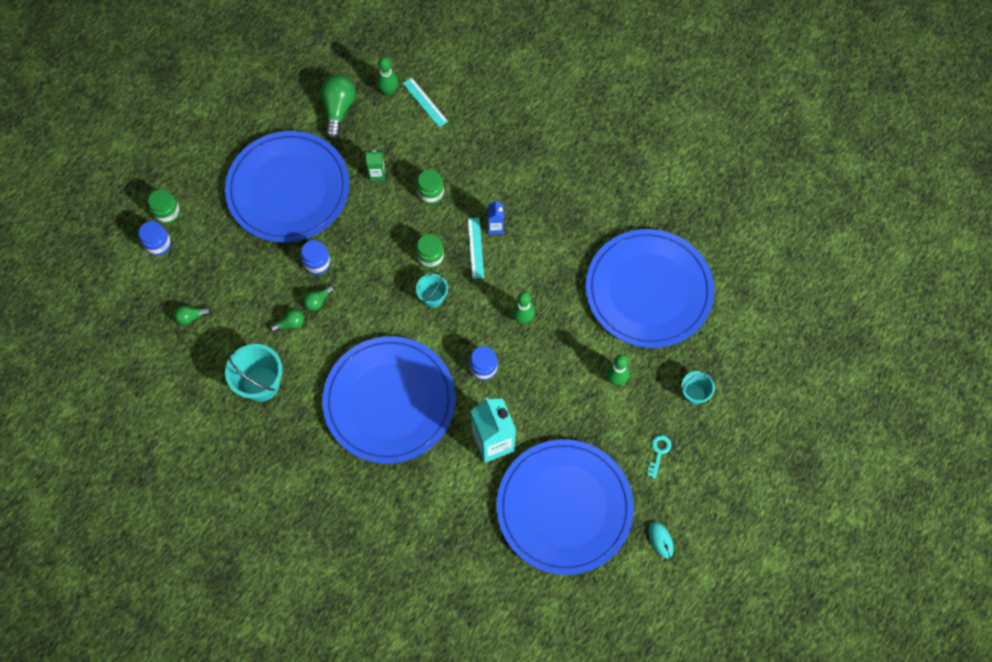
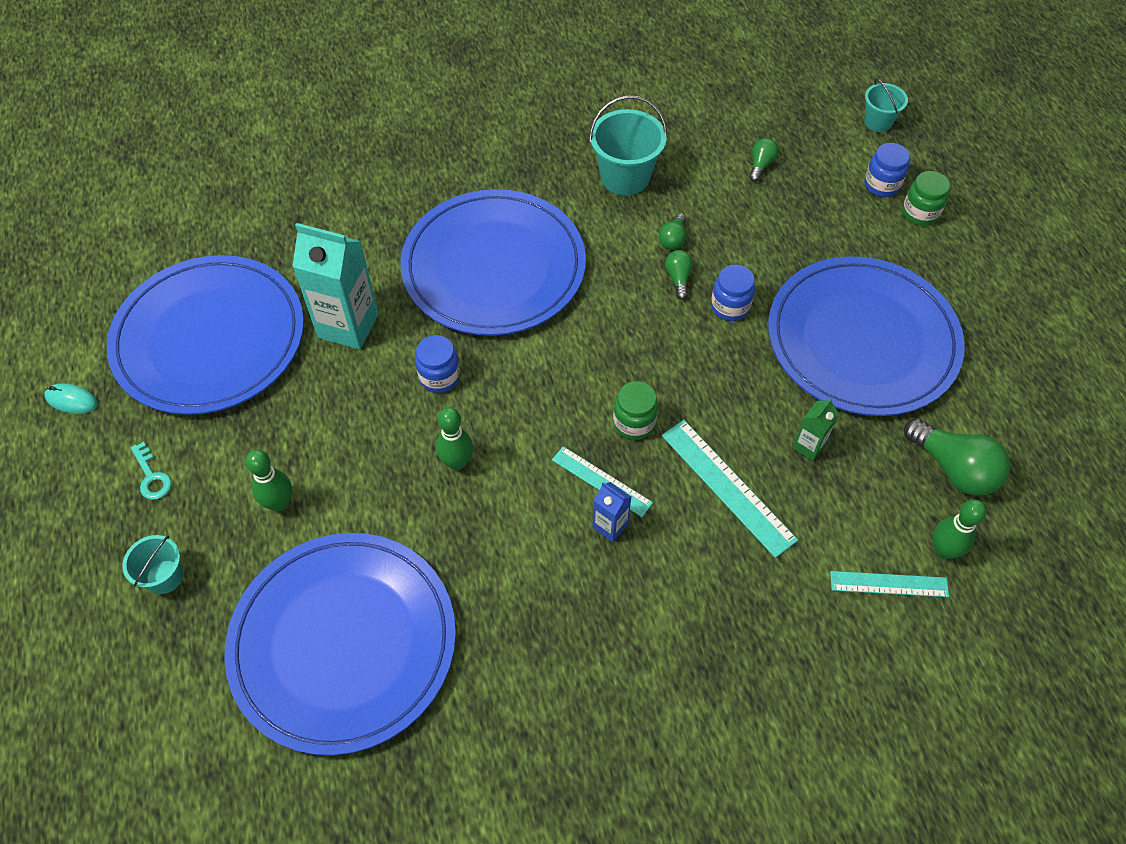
camera: 130 degrees right, 10 degrees down
turquoise bucket [416,274,448,308] -> turquoise bucket moved to [864,78,908,132]
green jar [417,170,444,204] -> turquoise ruler [662,420,798,558]

